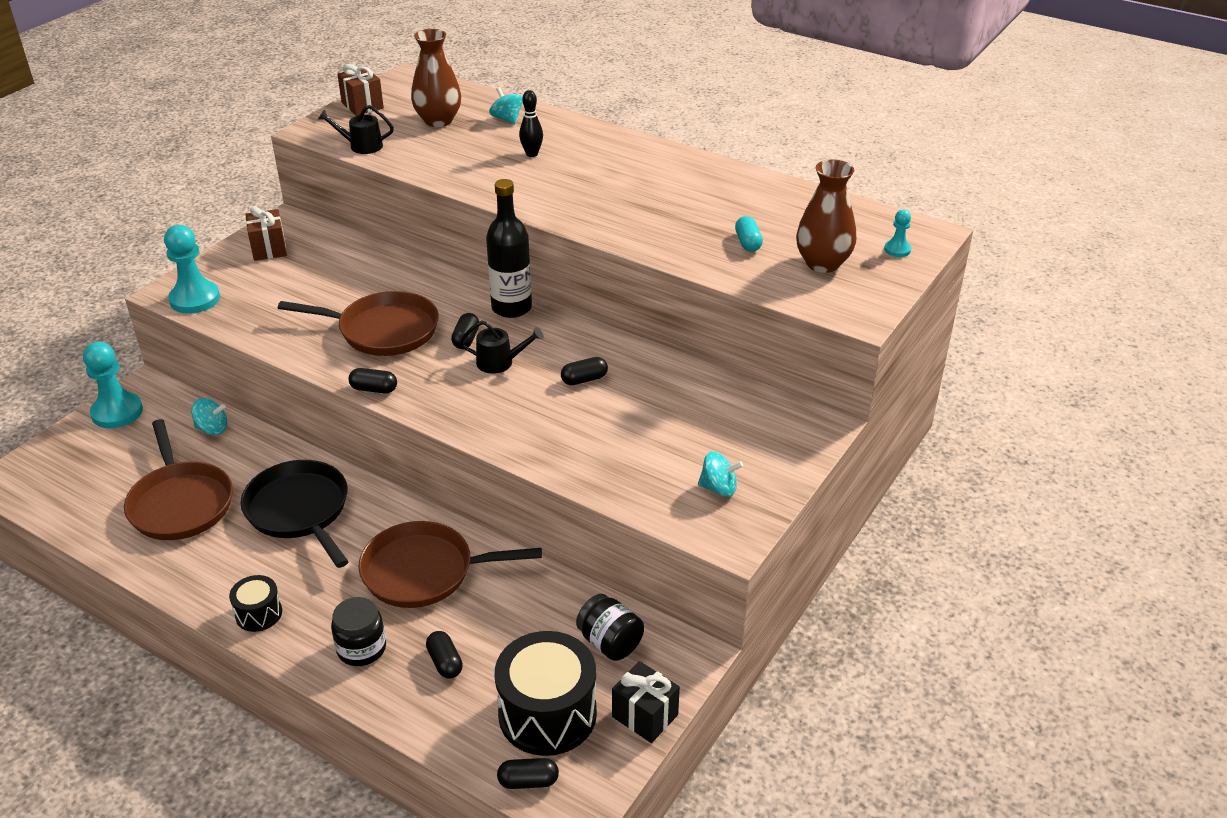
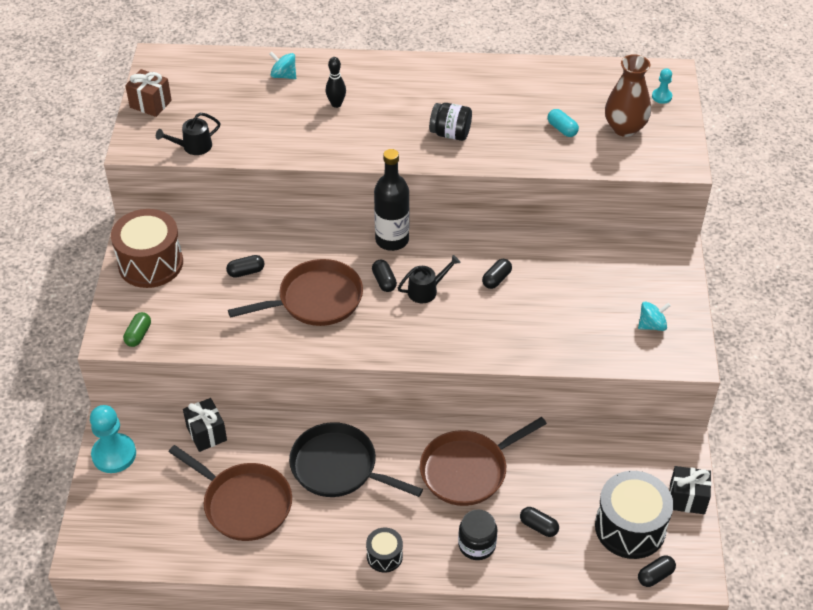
camera: 30 degrees left, 10 degrees up
turquoise pawn [164,225,220,314] -> green capsule [123,312,151,347]
turquoise spinning top [191,398,227,435] -> black gift [183,398,227,452]
brown gift [245,206,287,261] -> brown drum [111,209,183,288]
black capsule [348,368,397,393] -> black capsule moved to [226,255,265,278]
brown vase [411,29,461,127] -> none
black jar [576,594,644,661] -> black jar moved to [429,103,472,141]

